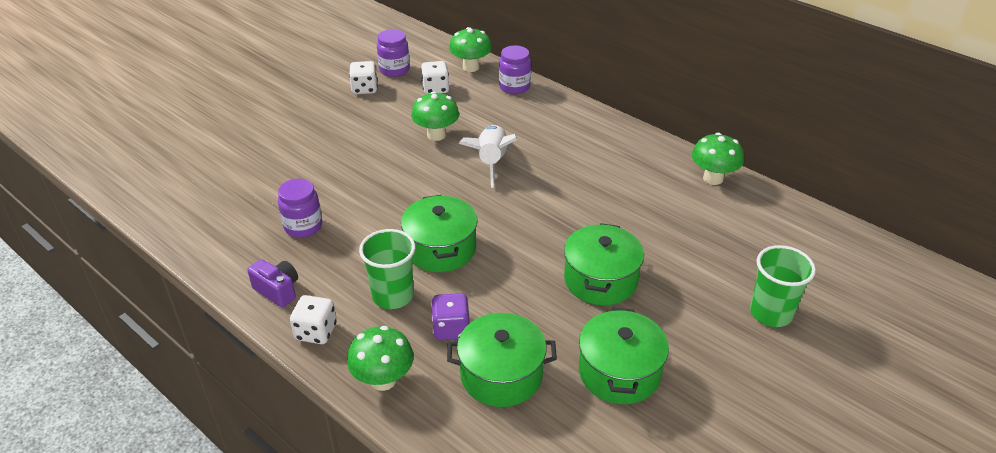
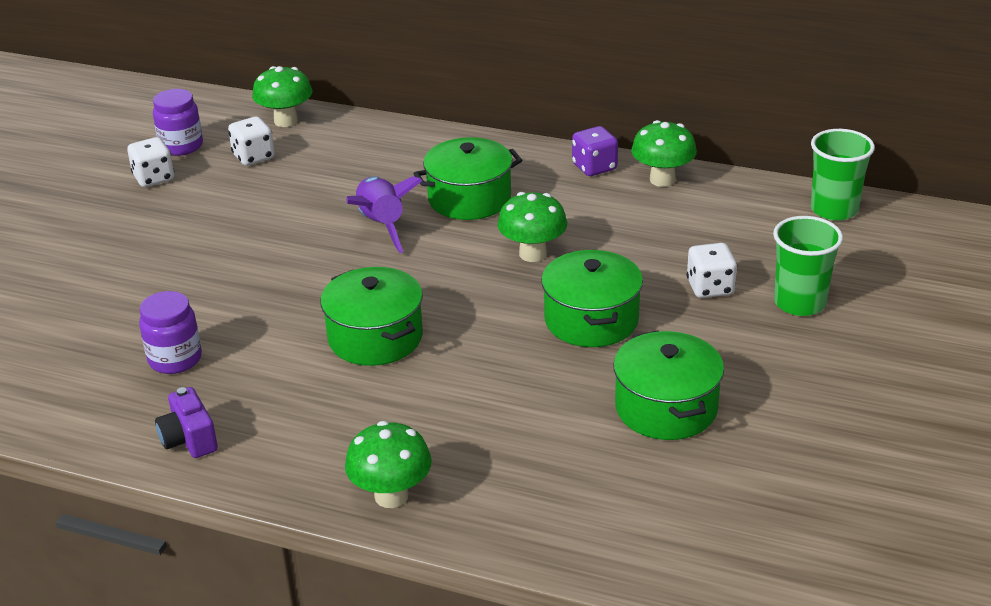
camera: 20 degrees left, 5 degrees down
purple camera [247,259,298,308] -> purple camera turned 135 degrees counterclockwise [155,387,218,458]
white dice [290,295,337,344] -> white dice moved to [686,243,737,298]
green cup [359,229,415,309] -> green cup moved to [811,129,875,221]
green mushroom [411,91,459,141] -> green mushroom moved to [497,192,567,262]
purple dice [431,293,469,340] -> purple dice moved to [572,126,618,176]
green pot [447,313,557,407] -> green pot moved to [413,137,522,220]
white rocket [459,125,517,188] -> purple rocket [346,176,422,253]
purple jar [499,45,531,94] -> none

